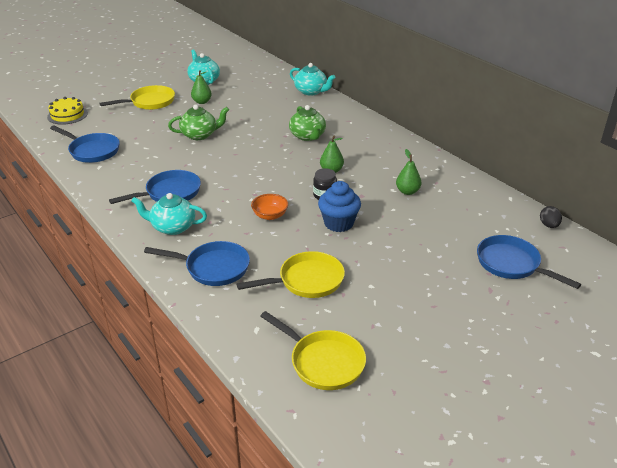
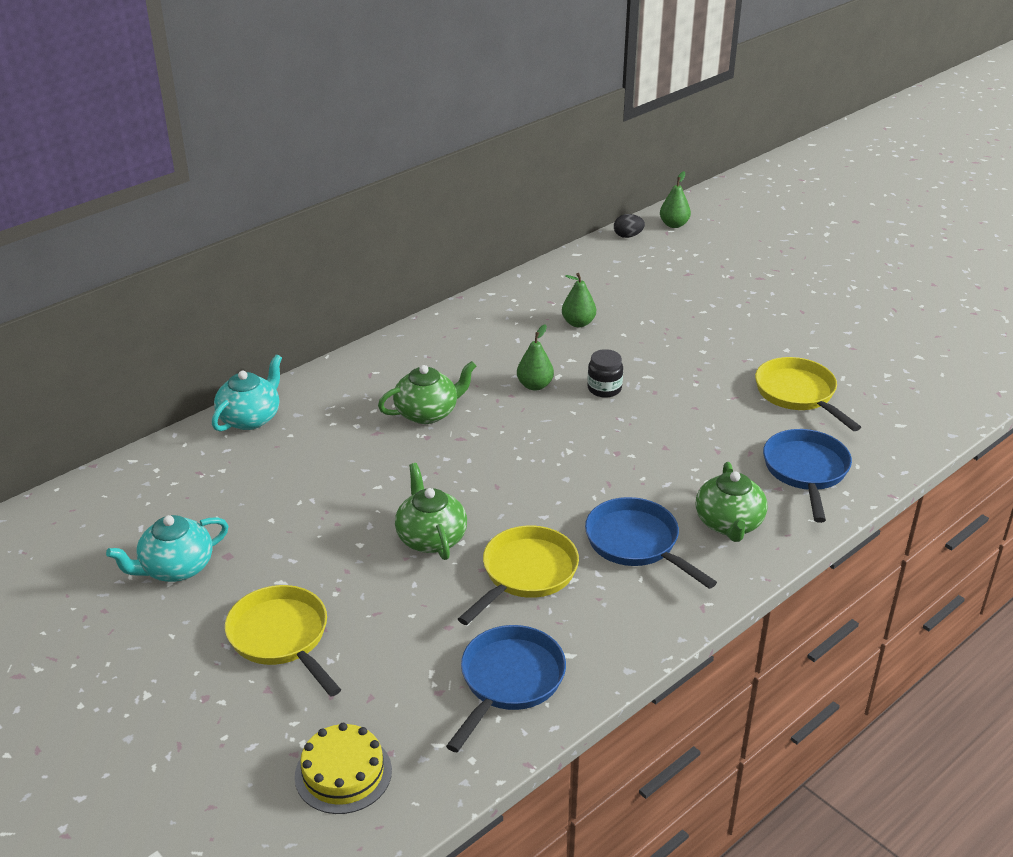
camera: 95 degrees left, 0 degrees up
turquoise teapot [131,193,207,235] -> green teapot [696,462,767,542]
green pear [191,70,212,104] -> green pear moved to [660,171,691,228]
orange bowl [251,194,288,220] -> none
yellow pan [260,311,366,390] -> yellow pan moved to [458,526,579,625]
blue cupcake [318,181,361,232] -> none
blue pan [477,235,581,289] -> none

